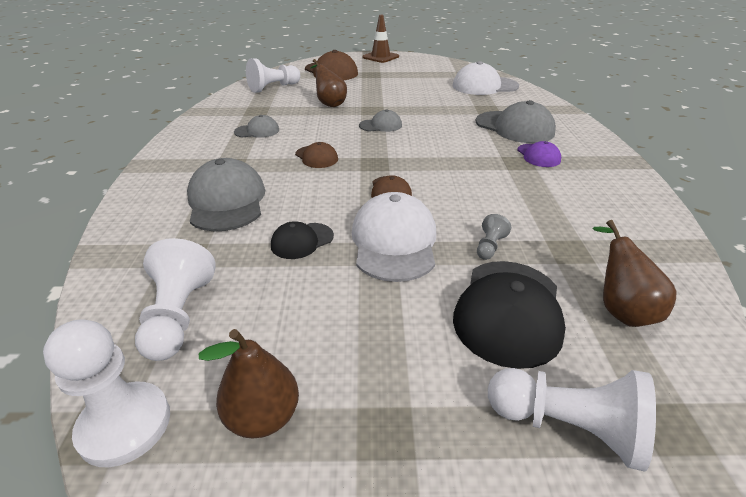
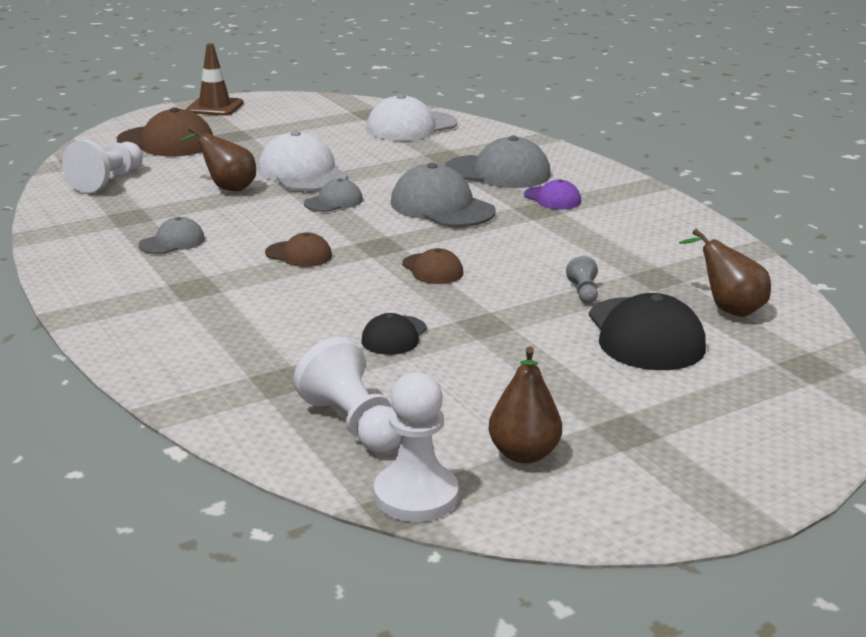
camera: 30 degrees left, 10 degrees down
grey cap [187,158,265,231] -> grey cap moved to [391,163,496,227]
white cap [352,192,436,282] -> white cap moved to [258,131,347,191]
white pawn [488,368,656,472] -> none

